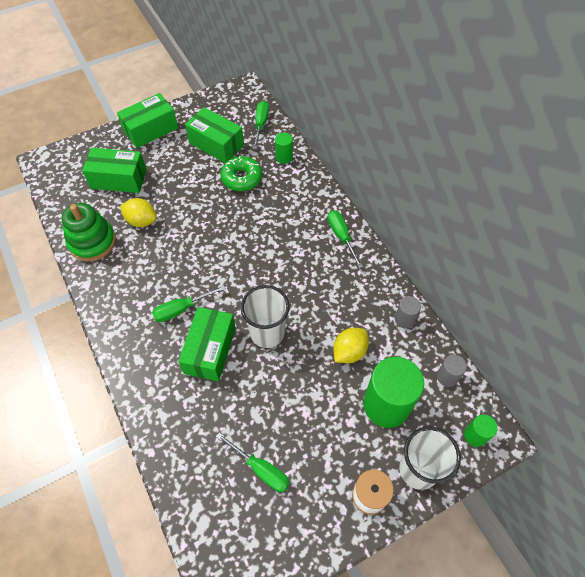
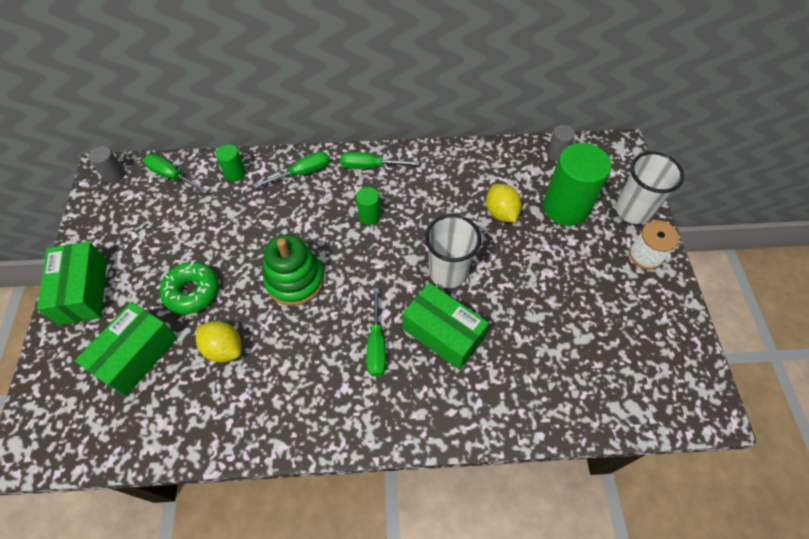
camera: 65 degrees left, 0 degrees up
green stacking toy [61,203,116,261] -> green stacking toy moved to [263,234,324,306]
yellow lemon [120,198,157,227] -> yellow lemon turned 75 degrees clockwise [196,321,242,363]
green box [185,107,244,163] -> none
green screwdriver [216,432,290,492] -> green screwdriver moved to [254,151,330,189]
green donut [221,156,262,191] -> green donut moved to [160,261,219,314]
grey cylinder [395,296,421,329] -> grey cylinder moved to [88,146,125,183]
green cylinder [464,414,498,447] -> green cylinder moved to [356,187,381,225]

